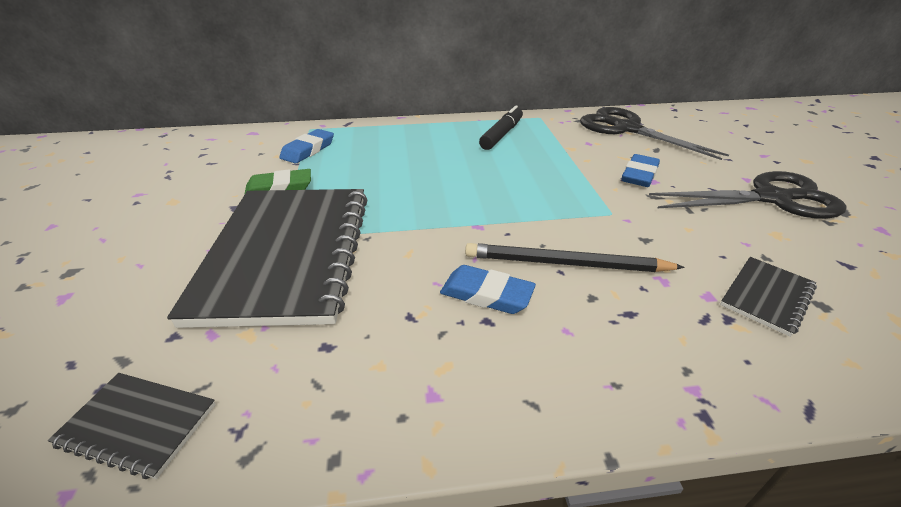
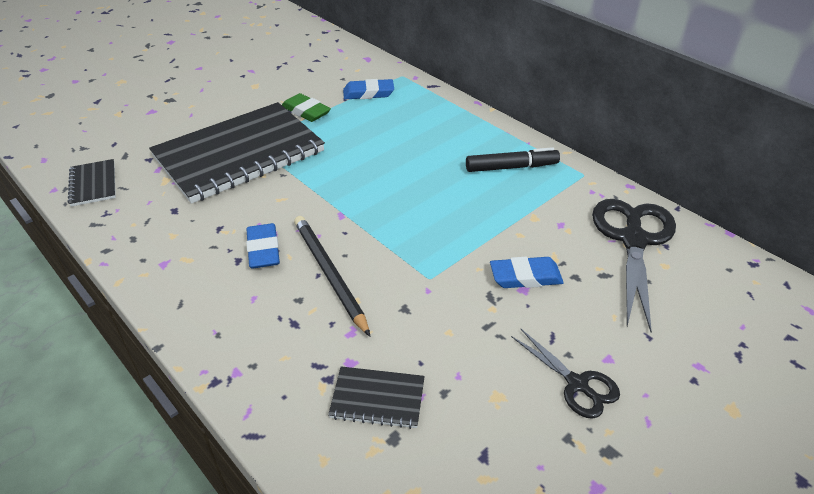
camera: 55 degrees right, 5 degrees up
black scissors [649,171,847,219] -> black scissors [511,329,620,419], size x0.56

